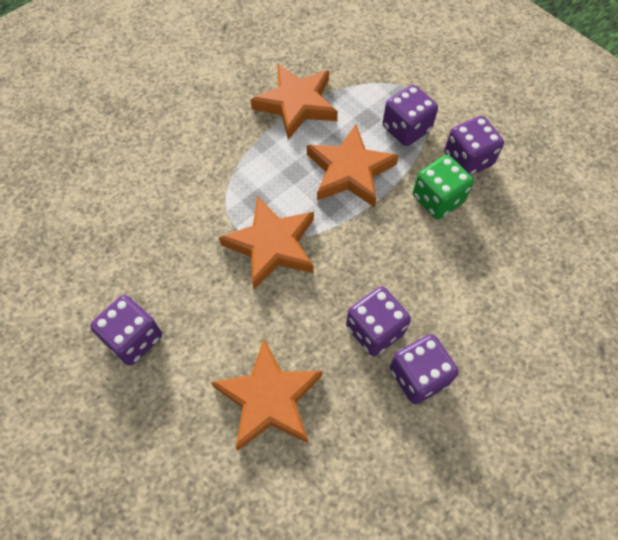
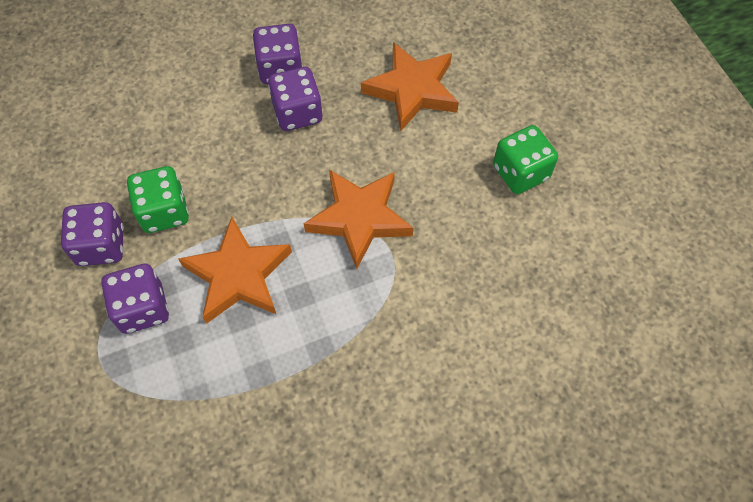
camera: 160 degrees left, 0 degrees up
purple dice [90,295,162,365] -> green dice [493,125,558,194]
orange star [251,64,338,140] -> none

